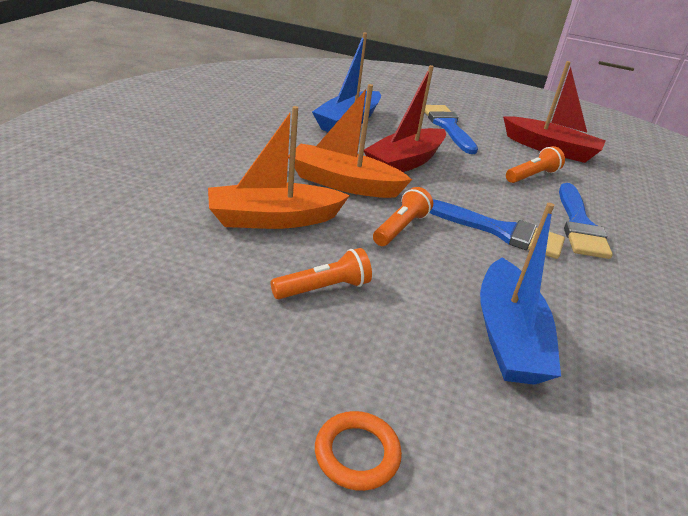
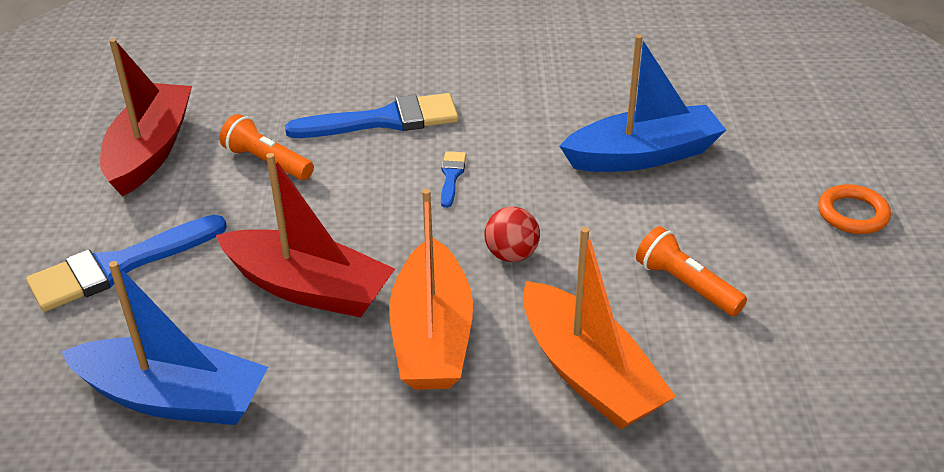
camera: 105 degrees left, 5 degrees up
orange flashlight [373,187,433,246] -> red ball [484,207,540,262]
blue brush [430,199,565,259] -> blue brush [441,151,466,208], size x0.47

